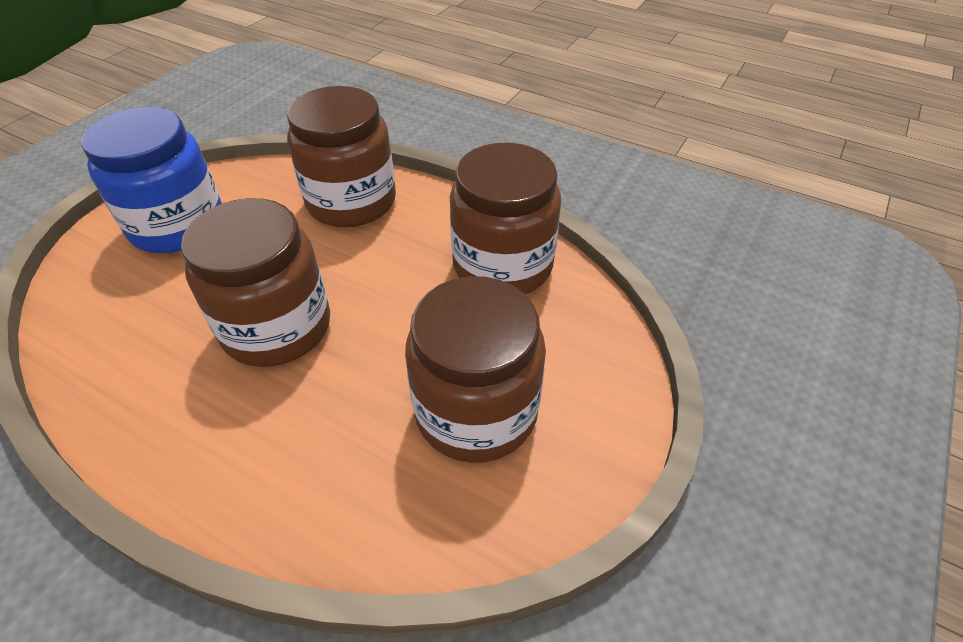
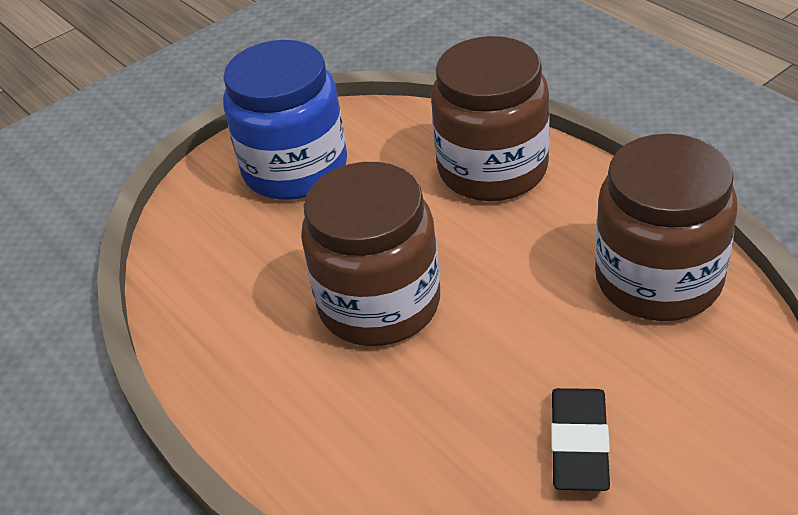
camera: 25 degrees right, 5 degrees down
brown jar [405,276,546,463] -> black eraser [551,388,610,491]

